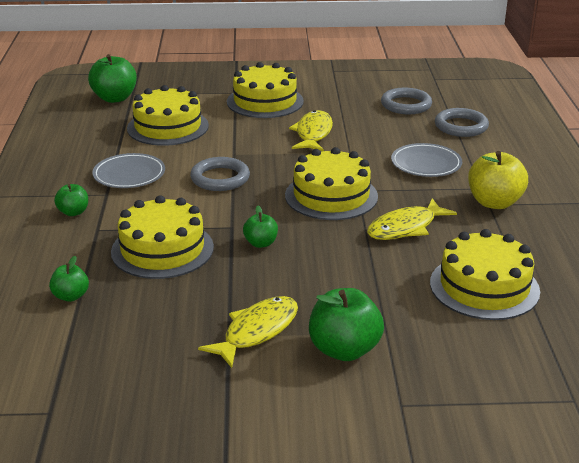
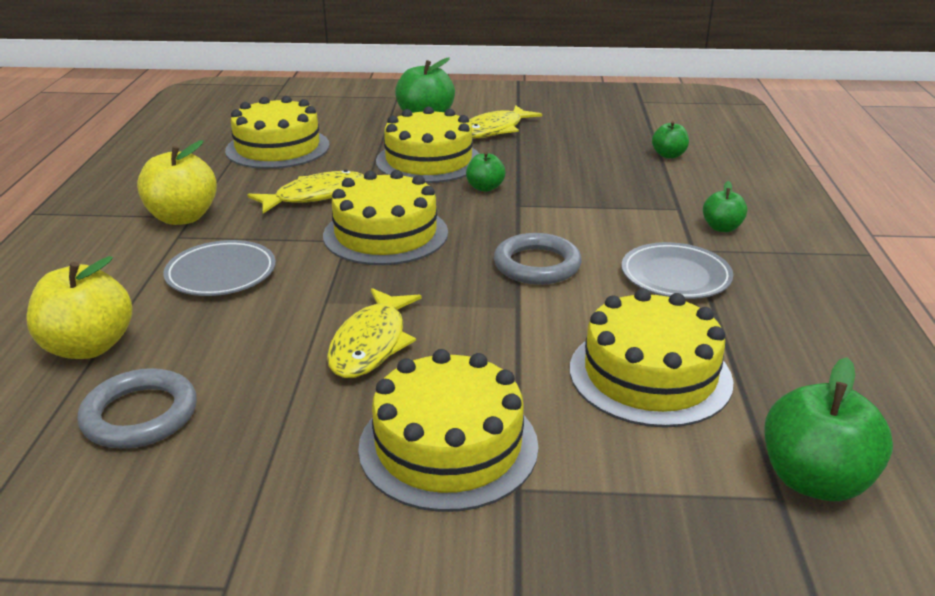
camera: 175 degrees left, 0 degrees up
yellow cake [111,195,214,279] -> yellow cake moved to [376,106,480,183]
grey ring [435,108,489,137] -> yellow apple [26,256,133,359]

